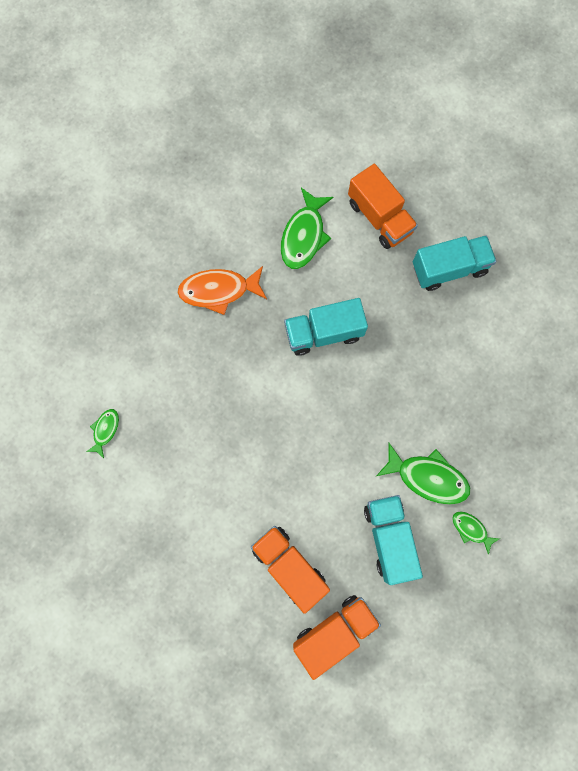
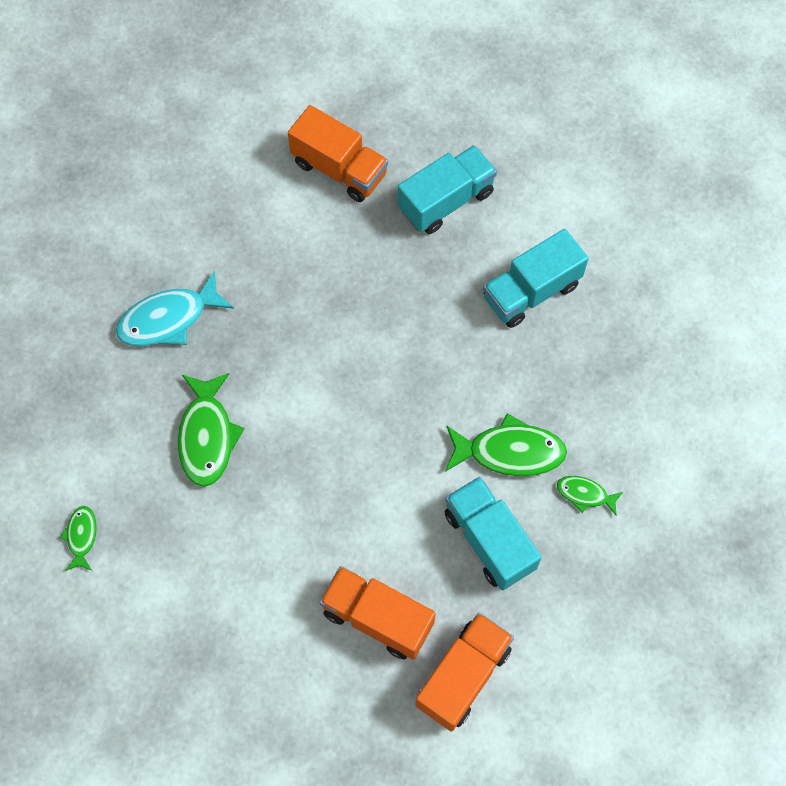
camera: 20 degrees left, 10 degrees down
orange fish [177,266,267,315] -> turquoise fish [116,271,234,346]
green fish [281,188,333,269] -> green fish moved to [177,373,245,487]
turquoise truck [284,298,368,356] -> turquoise truck moved to [483,229,589,328]

